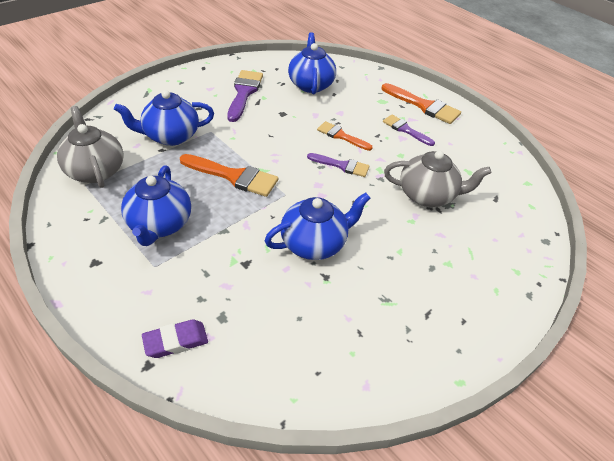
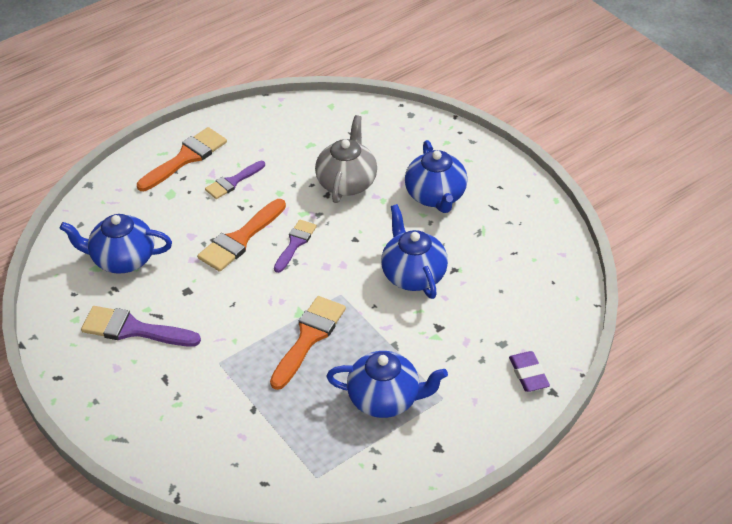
camera: 80 degrees left, 0 degrees up
grey teapot [57,106,124,188] -> none
blue teapot [114,90,214,146] -> blue teapot moved to [405,140,468,213]
orange brush [317,121,373,151] -> orange brush [197,199,286,272], size x1.57

